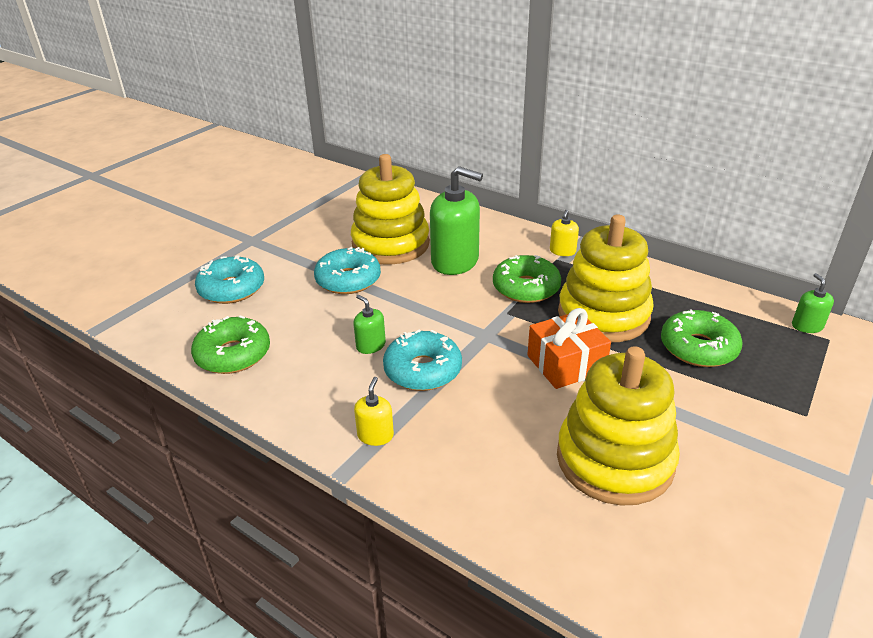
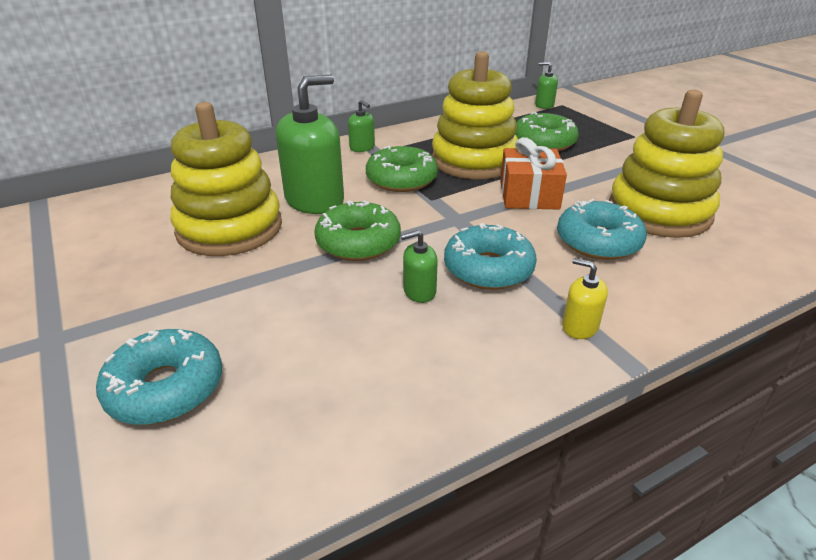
camera: 65 degrees left, 0 degrees up
green donut [191,315,270,374] -> green donut moved to [314,201,401,261]
turquoise donut [314,247,381,294] -> turquoise donut moved to [557,199,647,260]
yellow soap dispenser [550,210,579,256] -> green soap dispenser [348,100,375,152]

